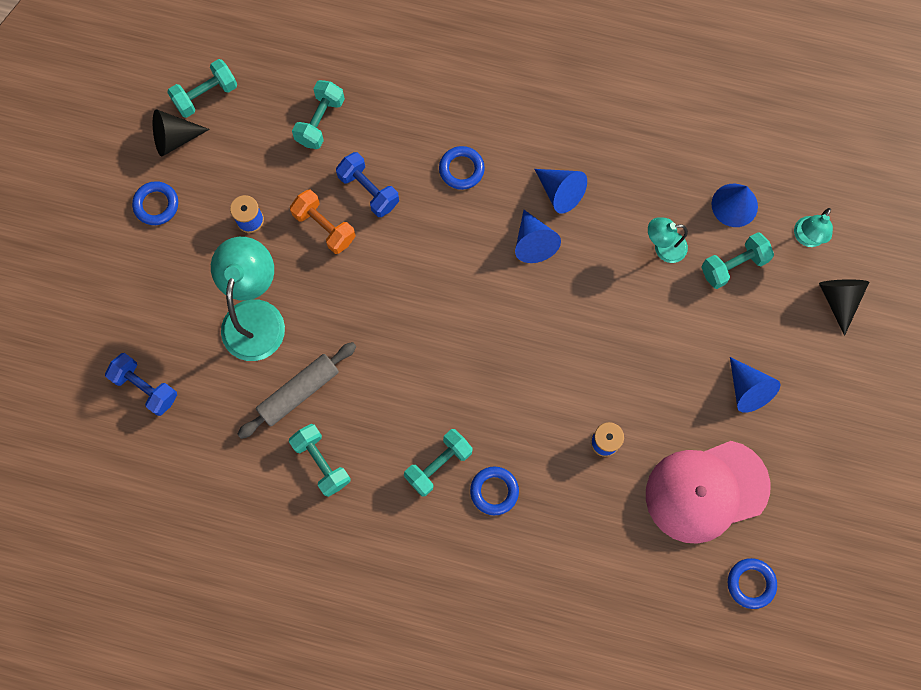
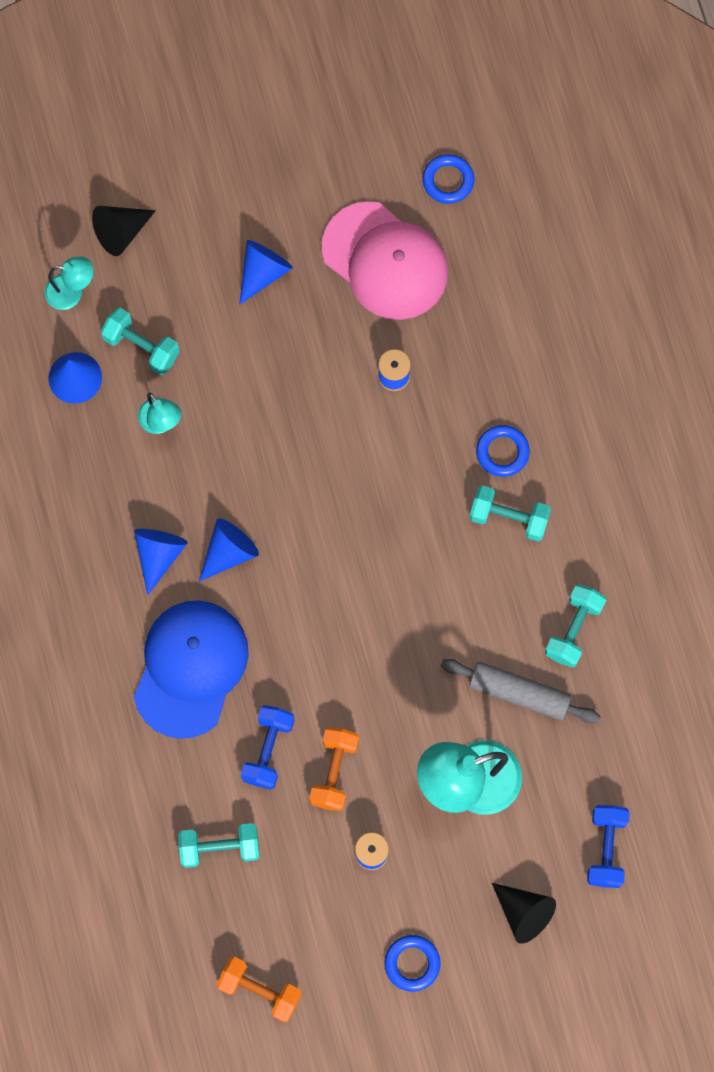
camera: 120 degrees left, 0 degrees up
black cone [153,109,210,157] -> black cone moved to [492,883,556,944]
turquoise dumbbell [167,59,237,118] -> orange dumbbell [217,957,301,1022]
blue ring [439,146,485,190] -> blue cap [134,600,249,739]

